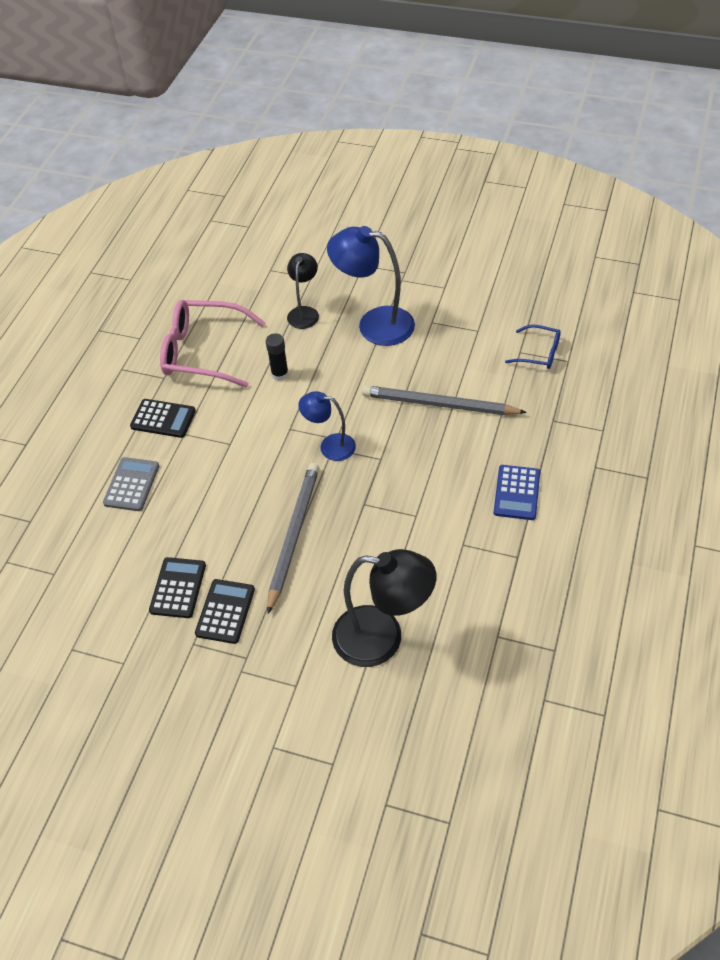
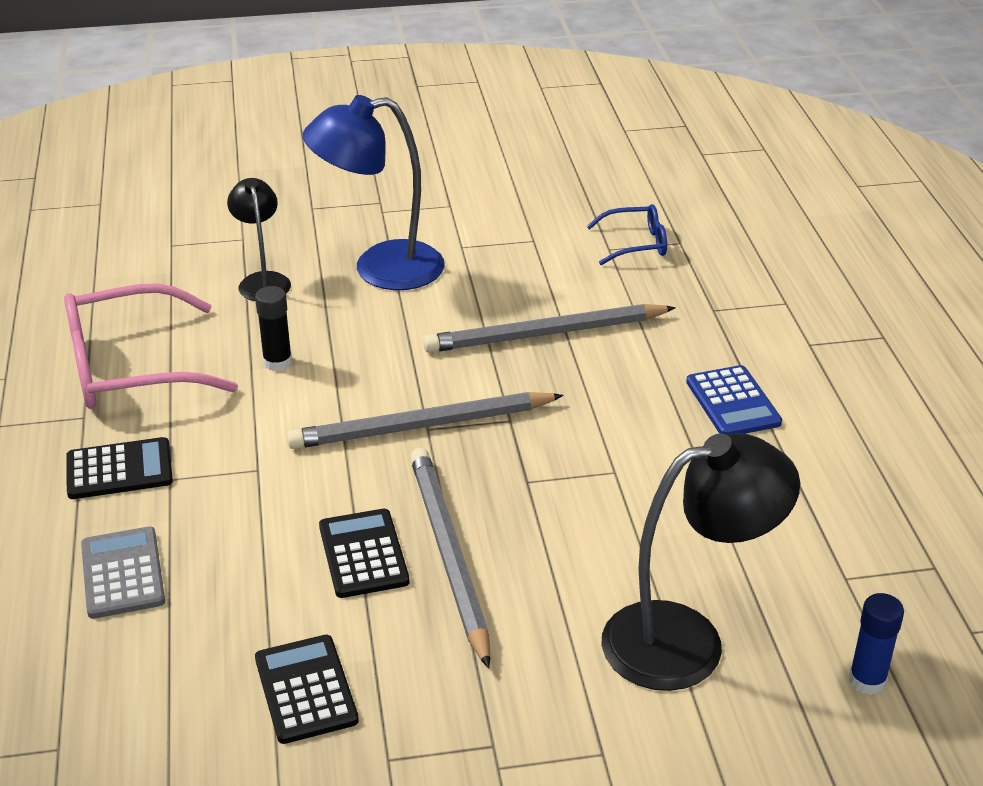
camera: 30 degrees left, 15 degrees down
black calculator [195,579,255,644] -> black calculator moved to [319,509,410,598]
blue lamp [298,391,356,461] -> grey pencil [287,392,564,449]
none -> blue glue stick [849,593,904,695]

